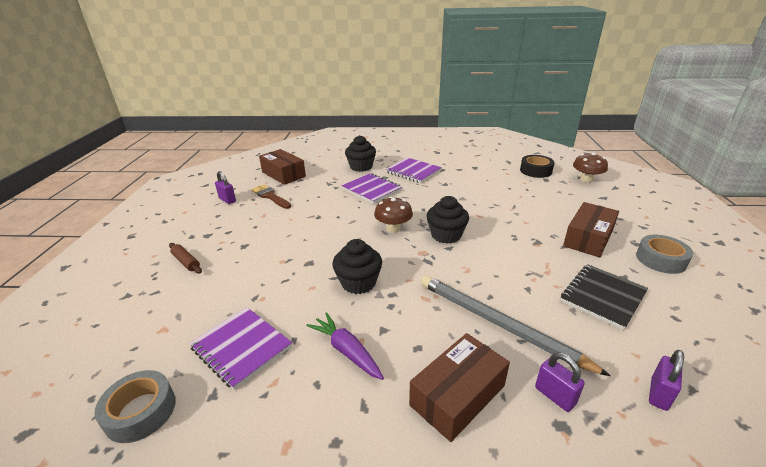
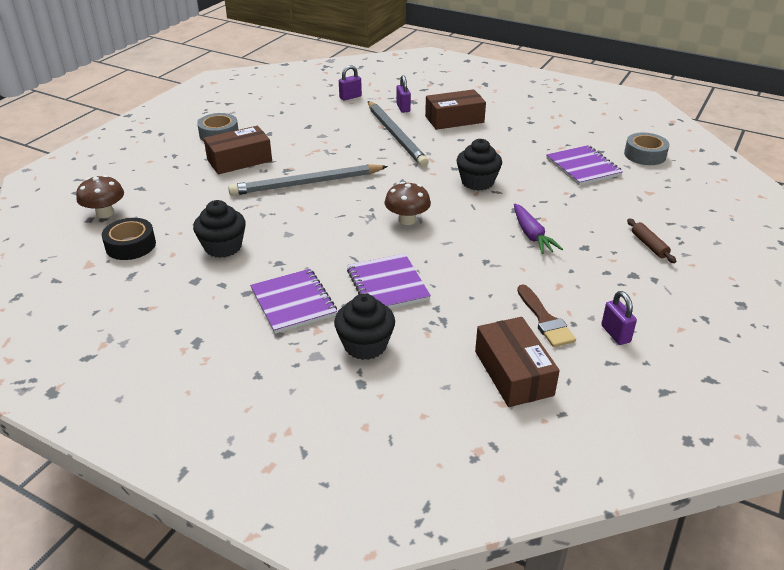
camera: 155 degrees left, 5 degrees up
purple carrot [306,312,384,380] -> purple carrot moved to [514,204,563,254]
black cupcake [426,196,469,243] -> black cupcake moved to [193,200,246,258]
black notebook [561,264,648,330] -> none
none -> grey pencil [228,164,388,196]

